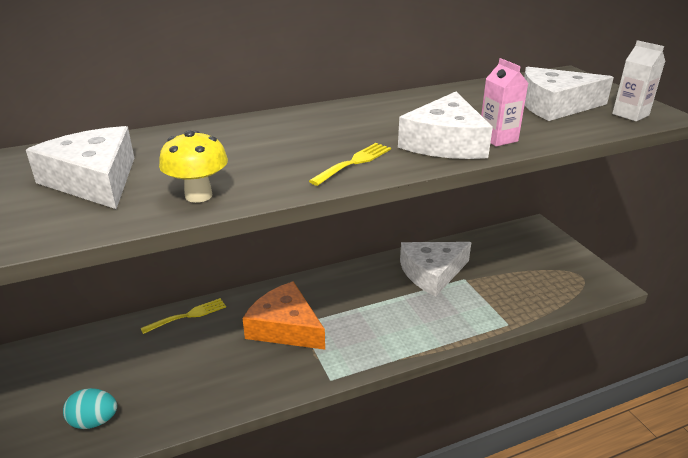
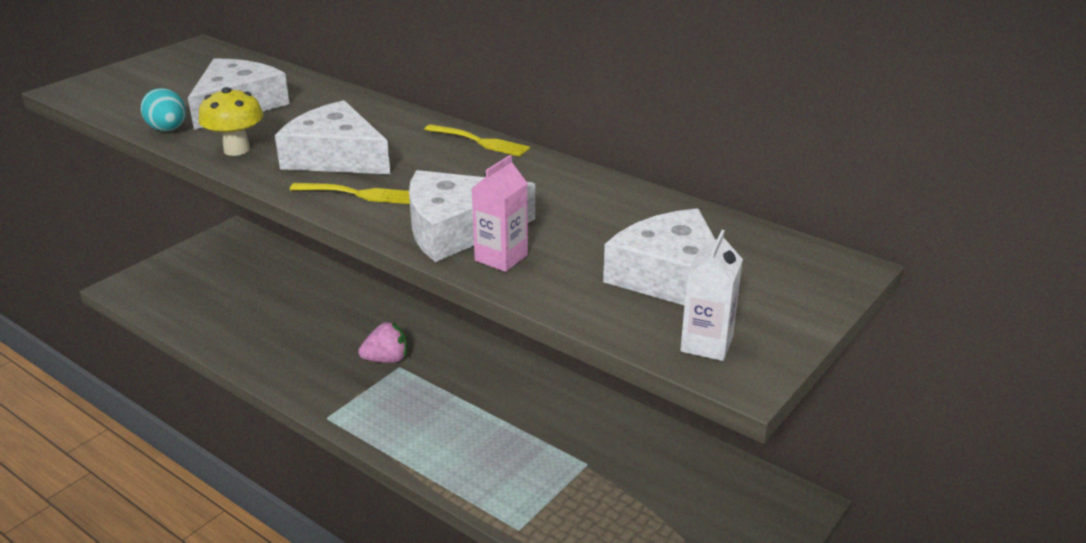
camera: 60 degrees right, 0 degrees up
turquoise egg [63,388,117,429] -> turquoise egg moved to [141,88,186,131]
yellow fork [141,298,226,334] -> yellow fork moved to [424,124,530,157]
orange cheese [242,281,325,350] -> pink strawberry [358,322,407,363]
white cheese [400,242,472,296] -> white cheese moved to [275,100,390,174]

